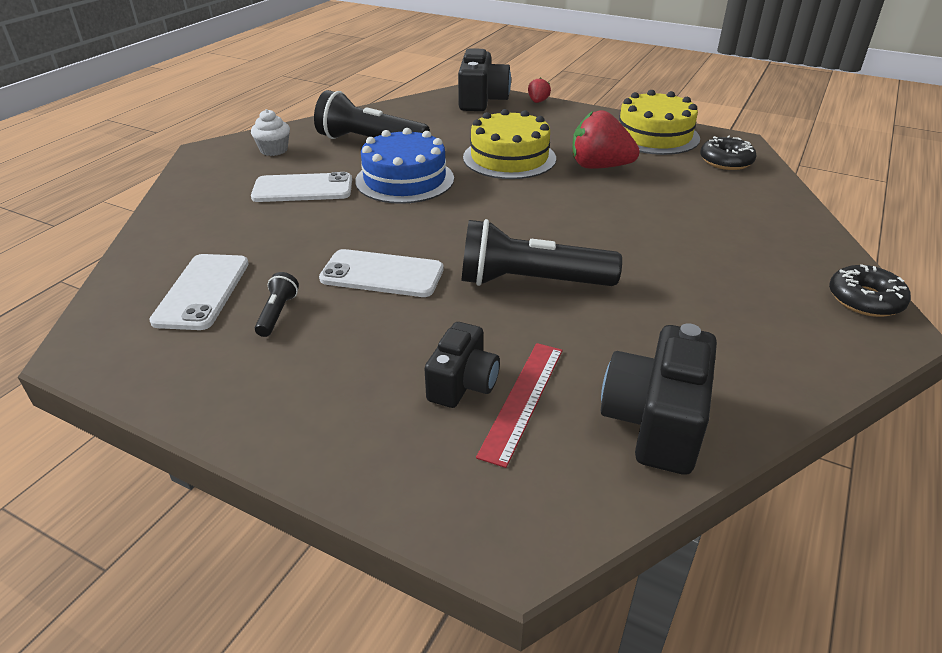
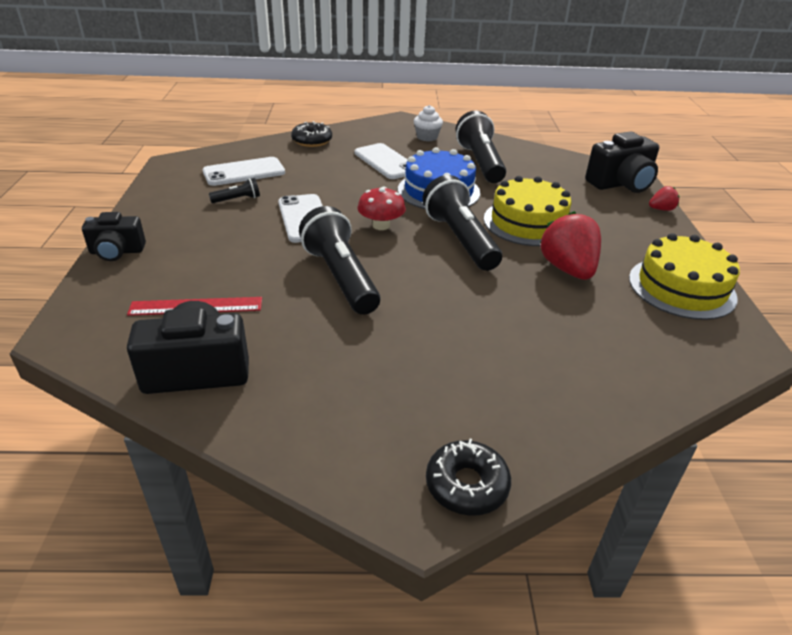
camera: 60 degrees right, 0 degrees up
black camera [424,322,500,408] -> black camera moved to [82,212,146,261]
black donut [700,135,757,170] -> black donut moved to [291,121,332,147]
none -> red mushroom [357,186,406,230]
none -> black flashlight [422,175,502,271]

